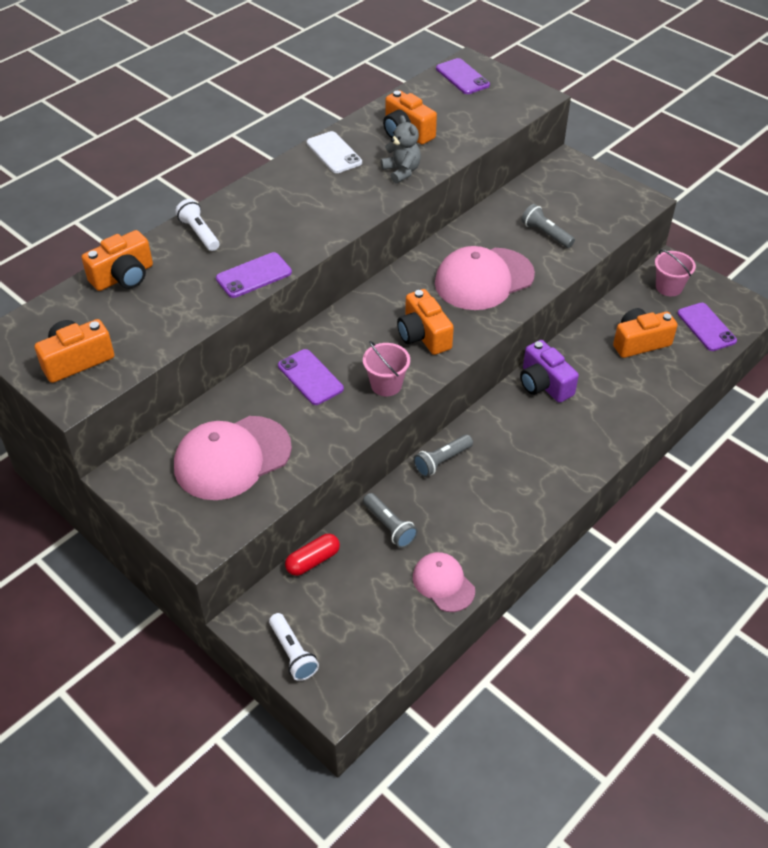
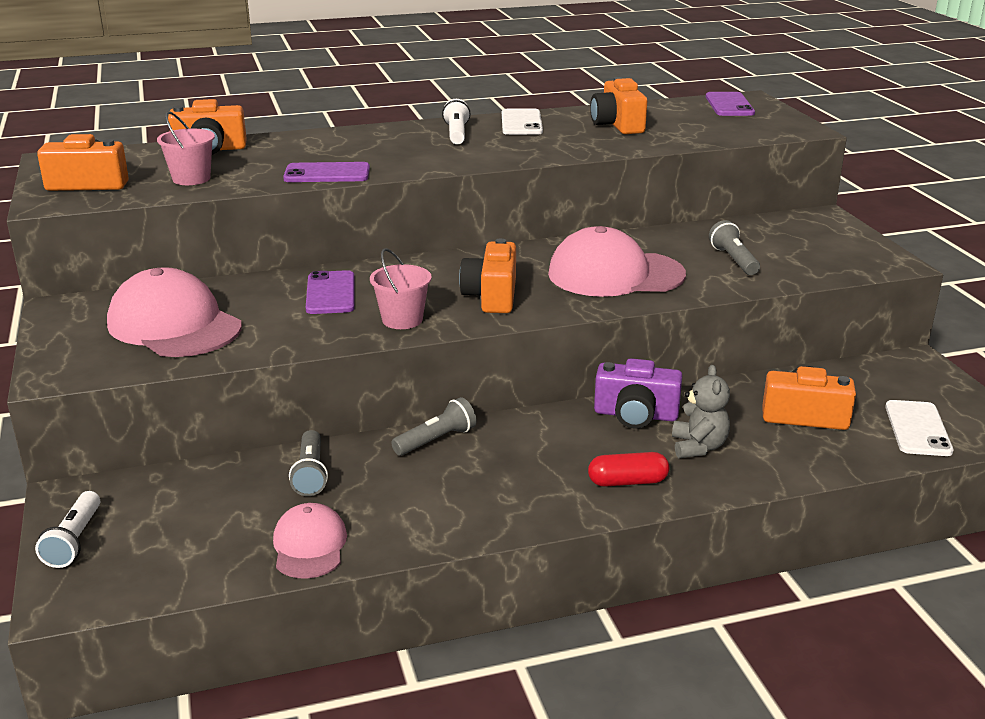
camera: 30 degrees right, 20 degrees down
pink cap [174,416,292,500] -> pink cap turned 45 degrees clockwise [107,267,242,357]
white flashlight [175,199,219,251] -> white flashlight moved to [442,99,471,145]
red capsule [285,534,340,576] -> red capsule moved to [588,452,669,487]
grey teddy bear [381,115,421,183] -> grey teddy bear moved to [672,365,730,459]
grey flashlight [413,434,473,477] -> grey flashlight turned 150 degrees clockwise [391,397,476,456]
purple camera [520,340,579,403] -> purple camera turned 75 degrees counterclockwise [594,358,682,428]
pink bucket [655,249,696,296] -> pink bucket moved to [157,111,215,185]
purple phone [677,303,737,351] -> white phone [885,400,953,456]

